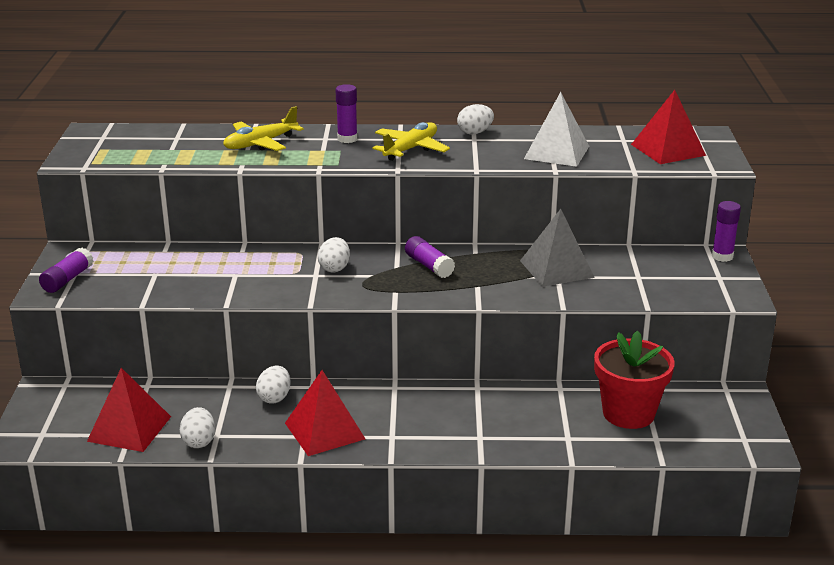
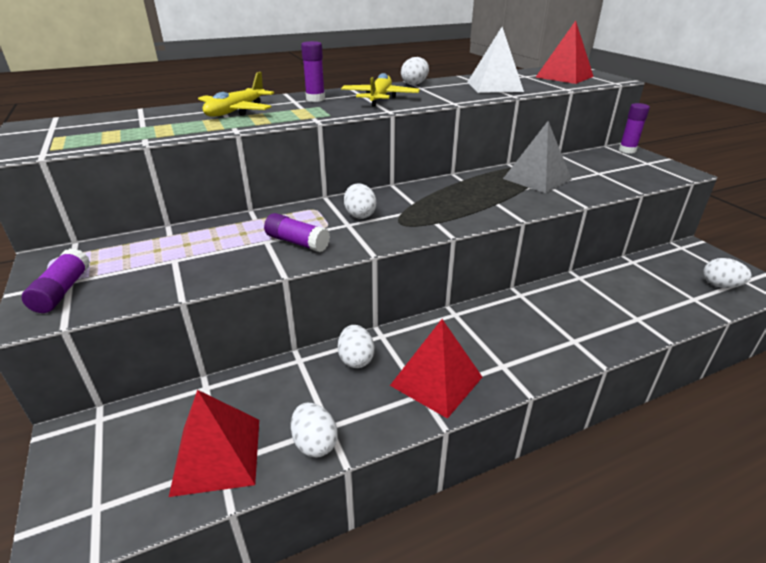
camera: 25 degrees left, 5 degrees up
purple glue stick [405,236,455,278] -> purple glue stick moved to [264,213,330,252]
red flower pot [594,331,675,429] -> none
none -> white egg [703,258,752,288]

